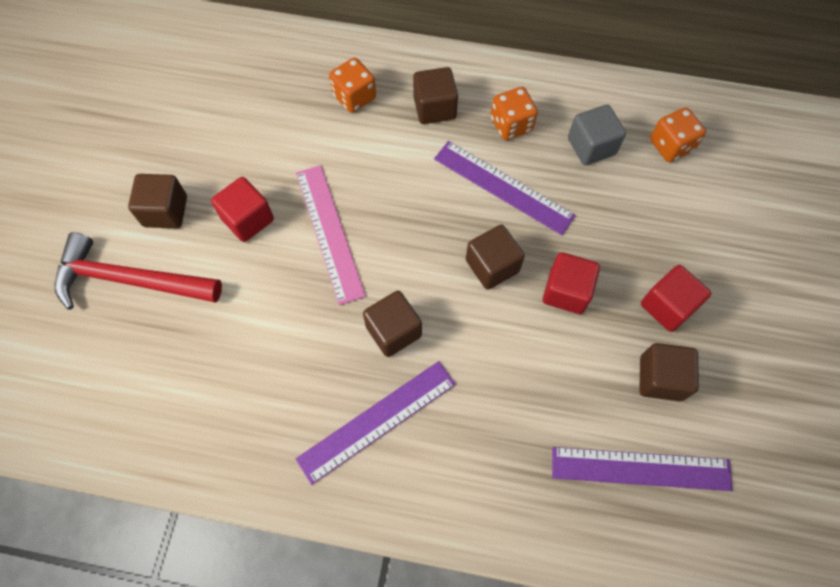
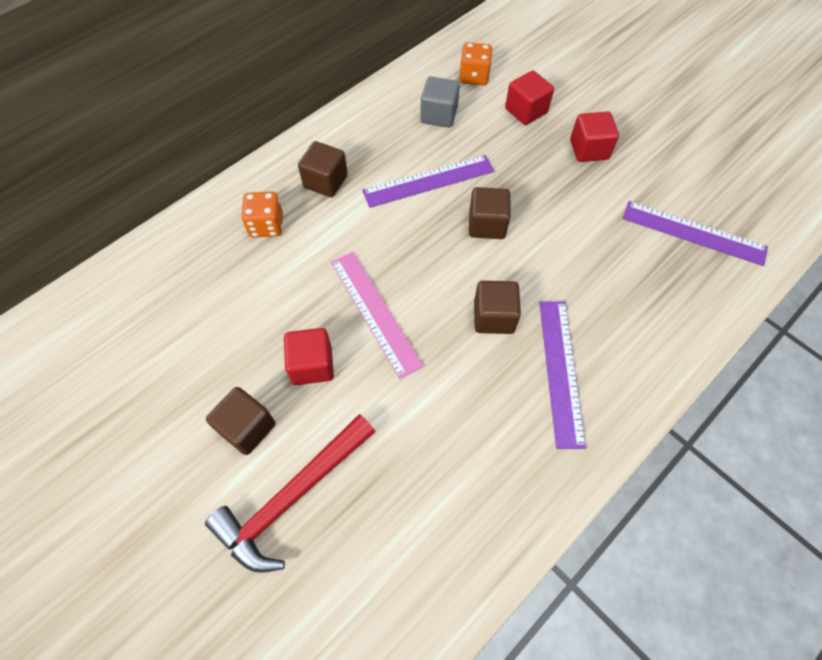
camera: 55 degrees left, 5 degrees down
pink ruler [296,165,366,305] -> pink ruler turned 45 degrees clockwise [331,252,424,379]
orange dice [491,87,538,140] -> none
red cube [543,252,600,314] -> red cube moved to [505,70,554,125]
purple ruler [552,447,733,491] -> purple ruler turned 75 degrees clockwise [622,201,768,266]
brown cube [639,343,699,401] -> none

